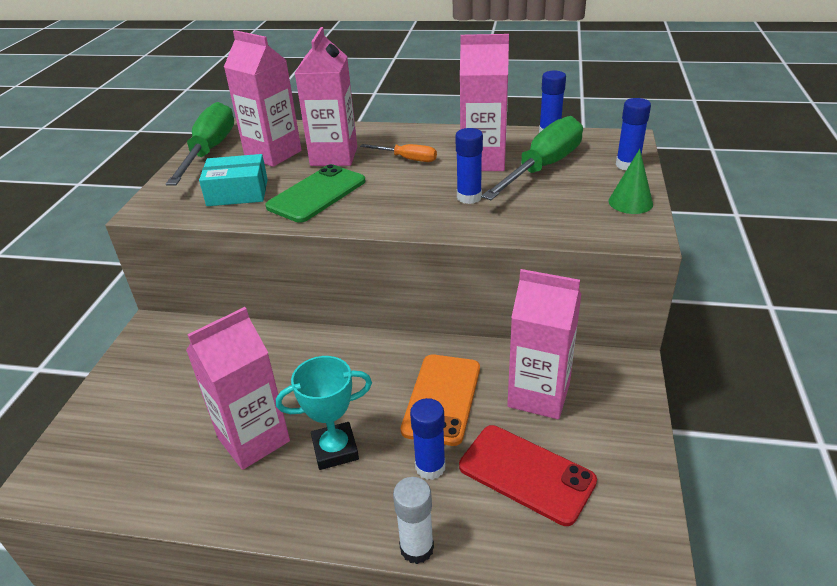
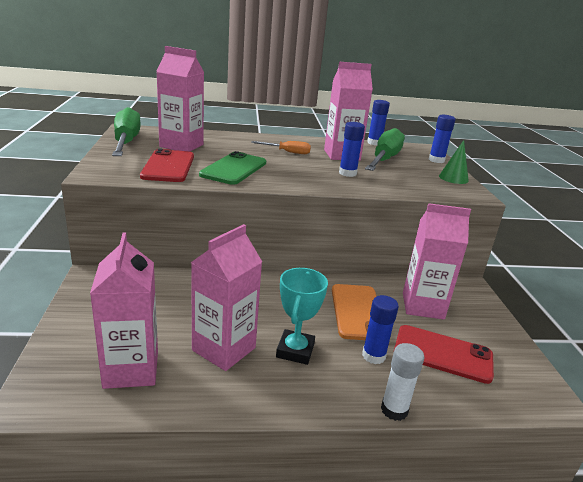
camera: 20 degrees left, 10 degrees down
turquoise box [199,154,268,206] -> red phone [140,149,194,182]
turquoise trophy [276,356,372,470] -> turquoise trophy turned 45 degrees counterclockwise [276,268,328,365]
pink carton [295,27,357,166] -> pink carton moved to [90,232,158,389]

